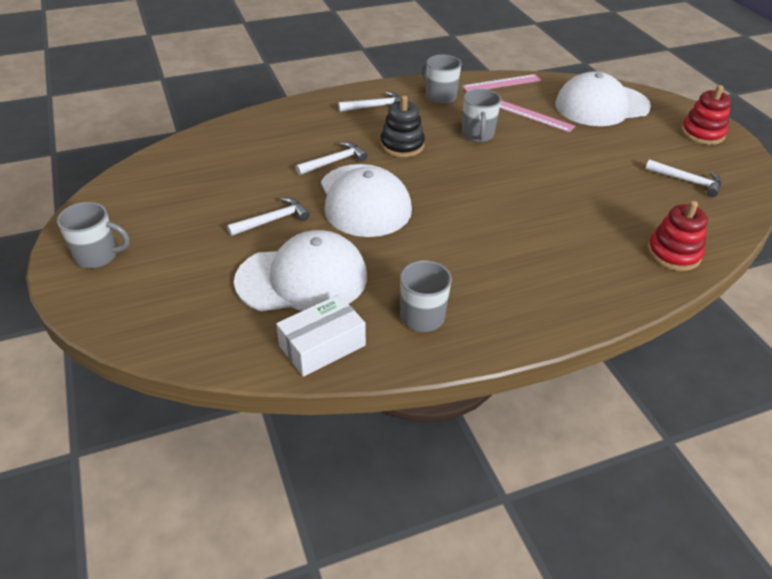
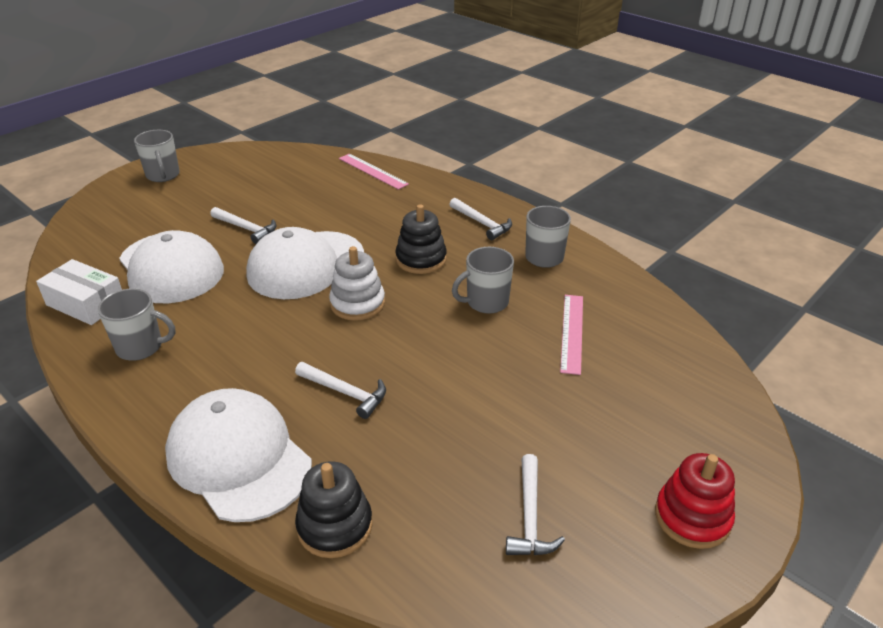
camera: 65 degrees right, 5 degrees down
white hammer [295,142,368,175] -> white hammer moved to [295,362,386,419]
pink ruler [462,74,541,92] -> pink ruler moved to [339,154,409,190]
white cap [555,72,651,126] -> white cap moved to [165,388,312,522]
red stacking toy [647,201,708,271] -> black stacking toy [295,461,373,558]
none -> white stacking toy [329,246,385,321]

